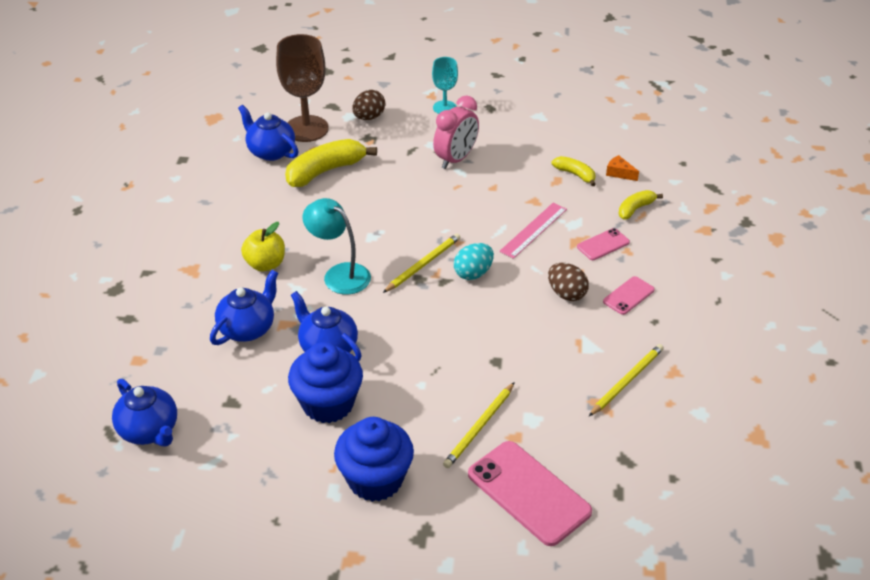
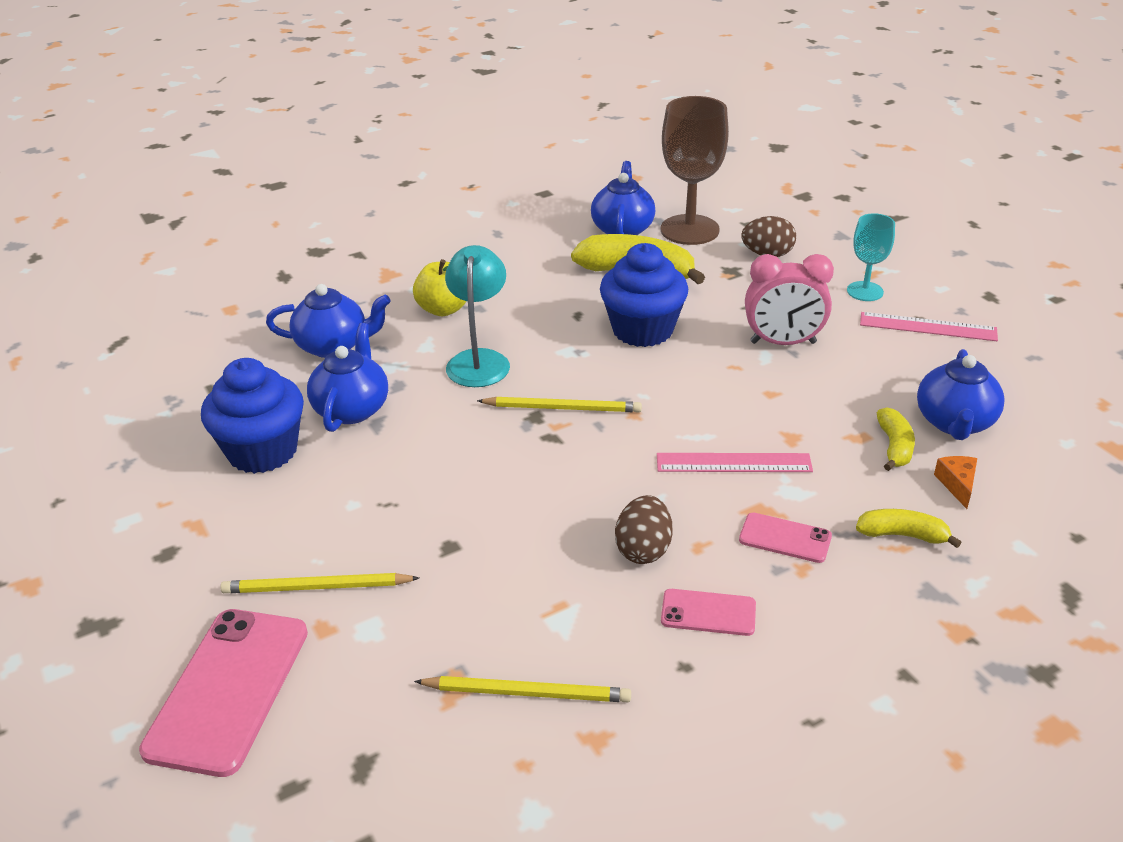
camera: 55 degrees right, 5 degrees down
blue teapot [112,379,177,447] -> blue teapot moved to [917,349,1005,440]
blue cupcake [334,417,414,502] -> blue cupcake moved to [600,243,688,347]
turquoise egg [454,243,494,280] -> none
none -> pink ruler [860,312,998,341]

